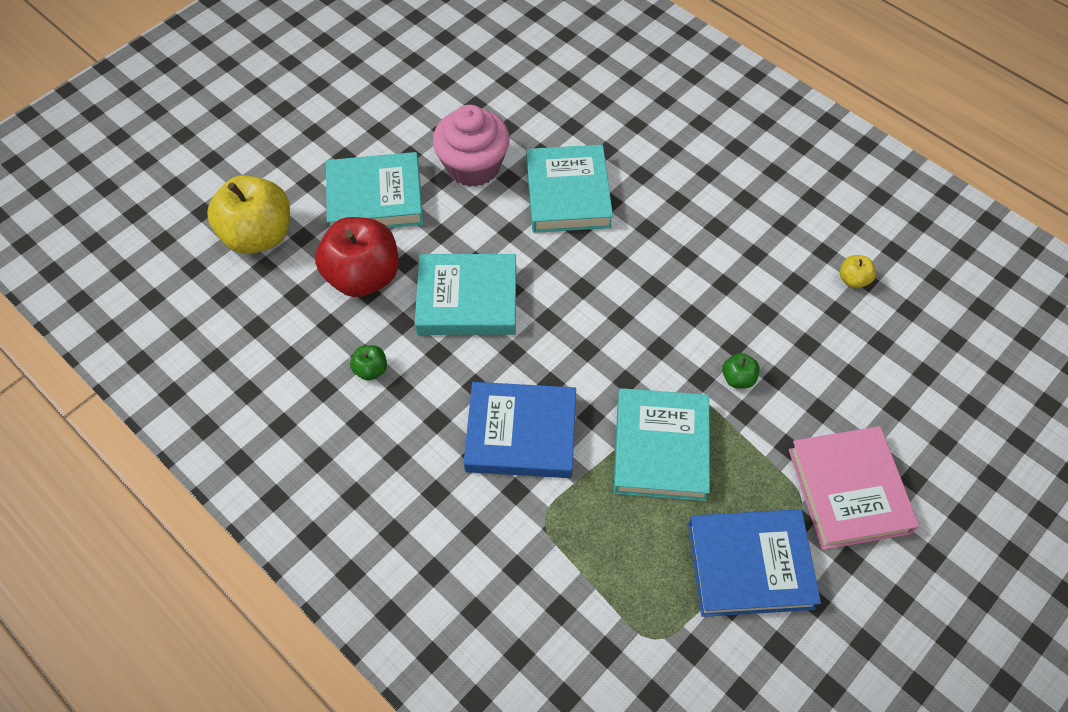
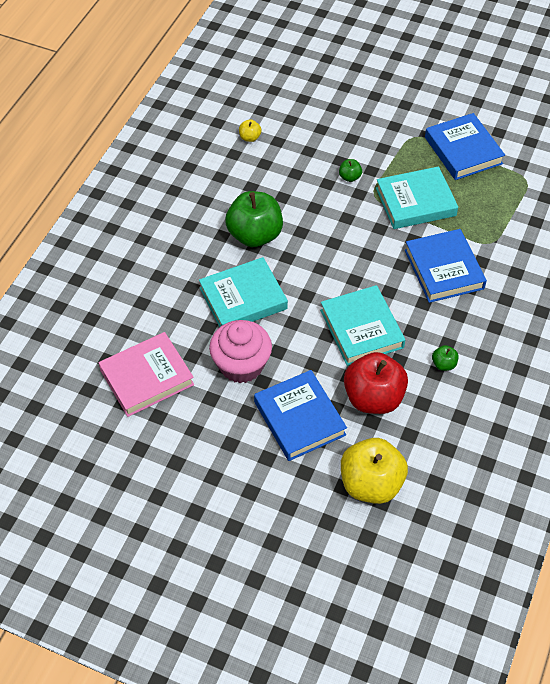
camera: 110 degrees left, 5 degrees down
turquoise book [326,152,423,228] -> blue book [254,370,347,461]
pink book [789,426,919,550] -> pink book moved to [99,332,194,417]
none -> green apple [225,191,283,247]

